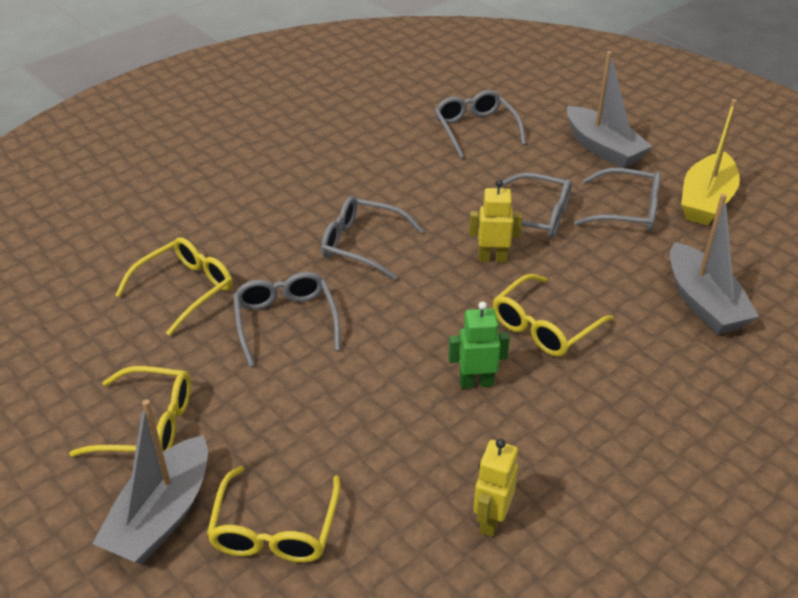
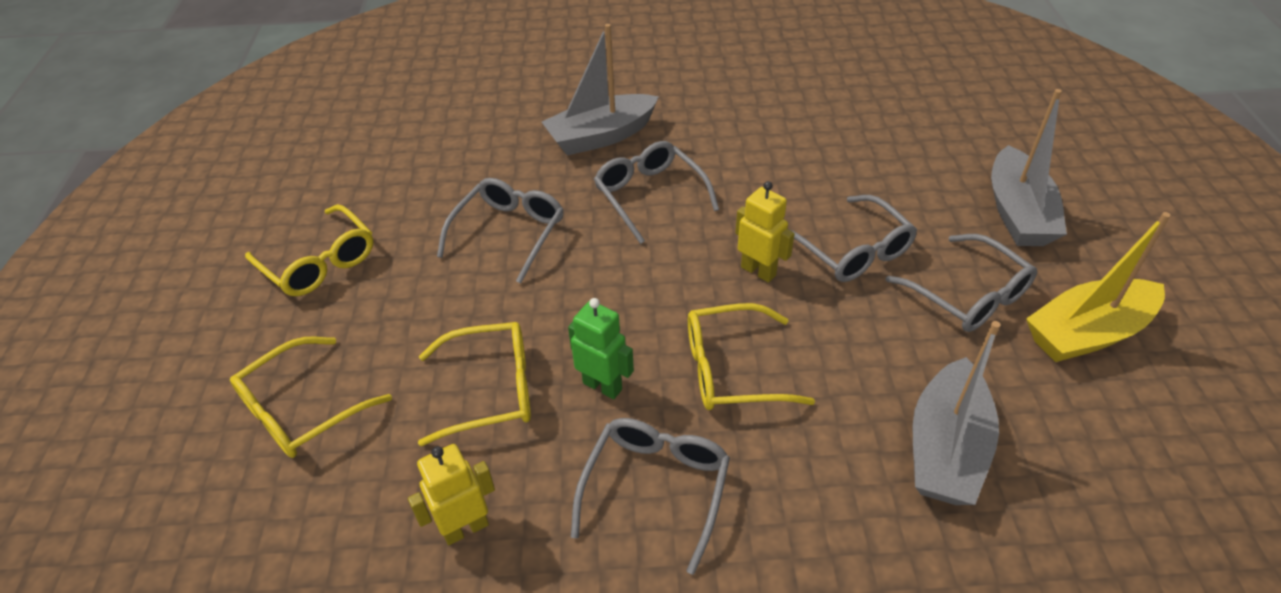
camera: 40 degrees right, 5 degrees up
grey boat [92,399,208,565] -> grey boat moved to [542,24,659,156]
yellow glasses [115,237,233,336] -> yellow glasses moved to [418,322,531,446]
grey glasses [434,90,526,158] -> grey glasses moved to [571,418,730,575]

